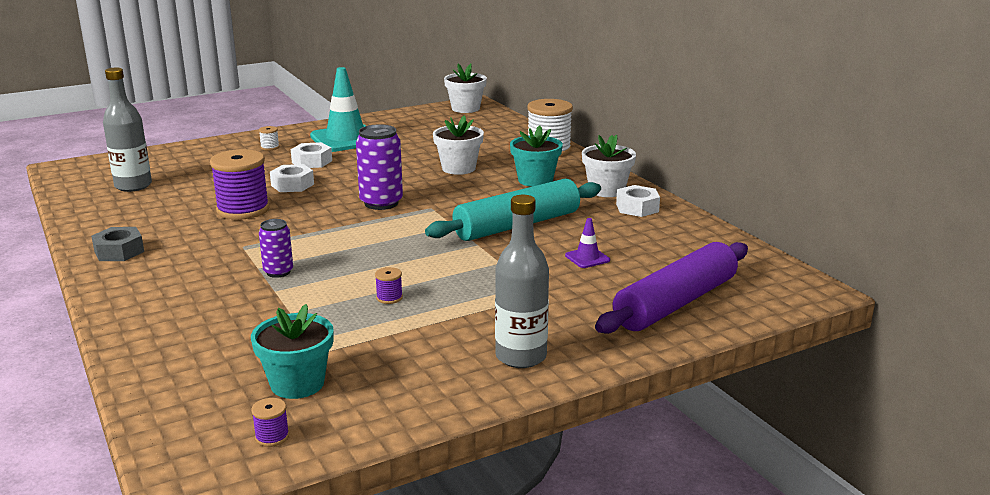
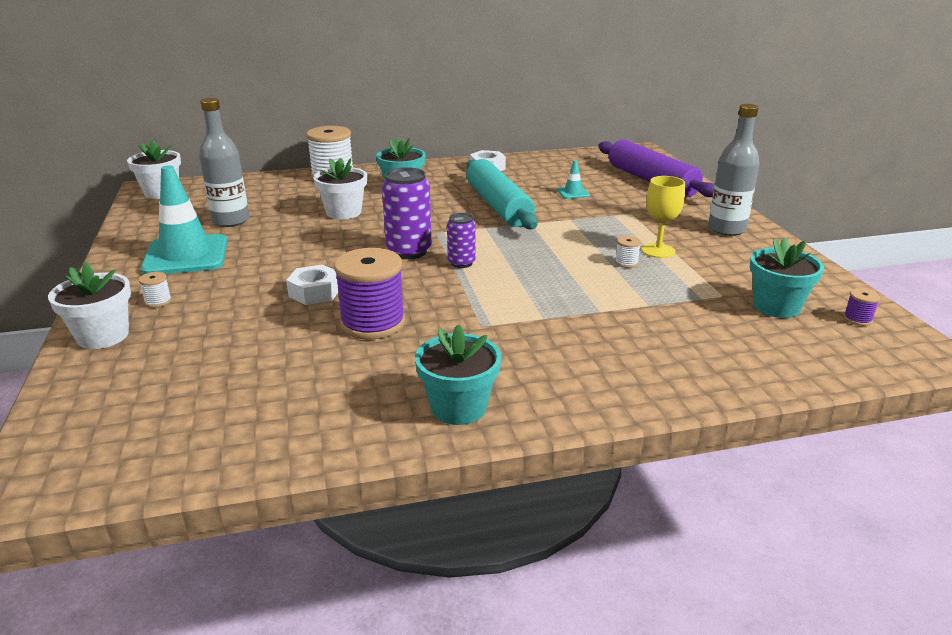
camera: 75 degrees left, 5 degrees up
grey nut [91,227,144,261] -> turquoise flower pot [415,324,502,425]
grey bottle [103,68,152,192] -> grey bottle moved to [199,98,249,227]
purple can [259,219,293,278] -> purple can moved to [447,213,476,268]
white nut [291,142,332,168] -> none
purple spool [375,267,403,304] -> white spool [615,236,641,268]
purple traffic cone [565,218,610,268] -> turquoise traffic cone [557,160,590,199]
white flower pot [582,135,636,197] -> white flower pot moved to [48,262,131,349]
none -> yellow goblet [642,176,685,258]

